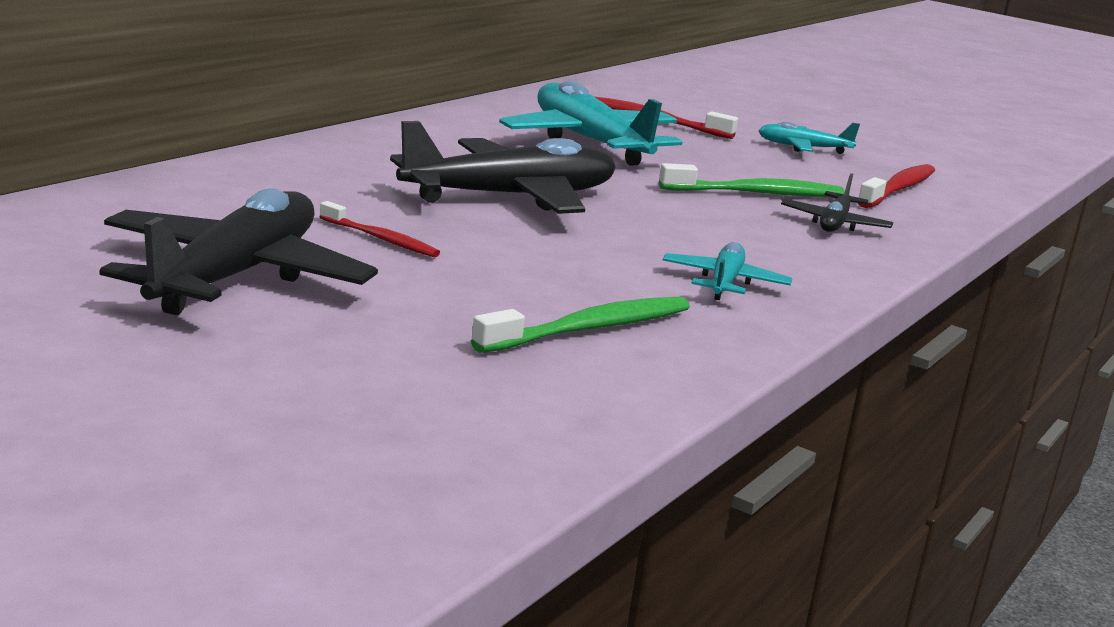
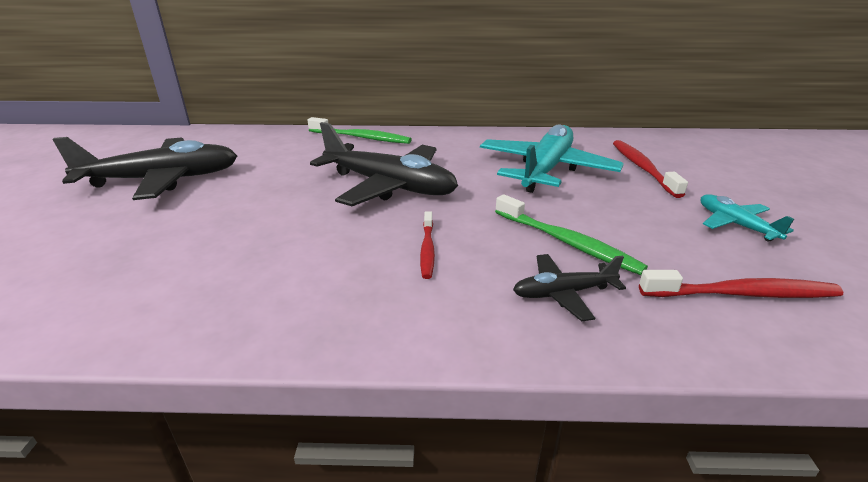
camera: 60 degrees right, 10 degrees up
red toothbrush [319,201,440,258] -> red toothbrush moved to [420,211,435,279]
green toothbrush [471,296,690,353] -> green toothbrush moved to [308,117,412,144]
turquoise plane [663,242,792,300] -> none

